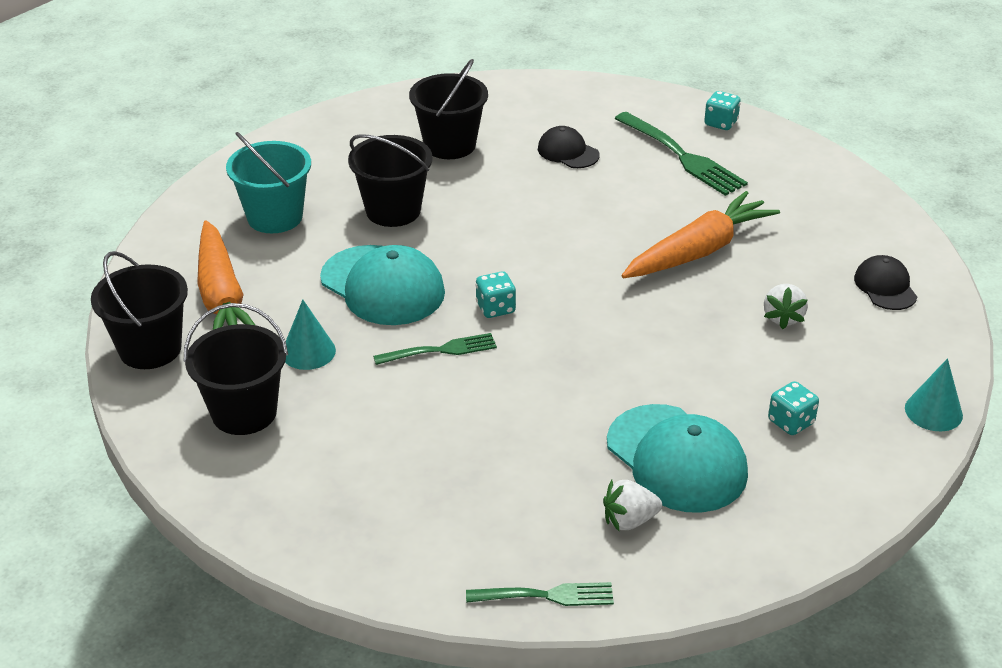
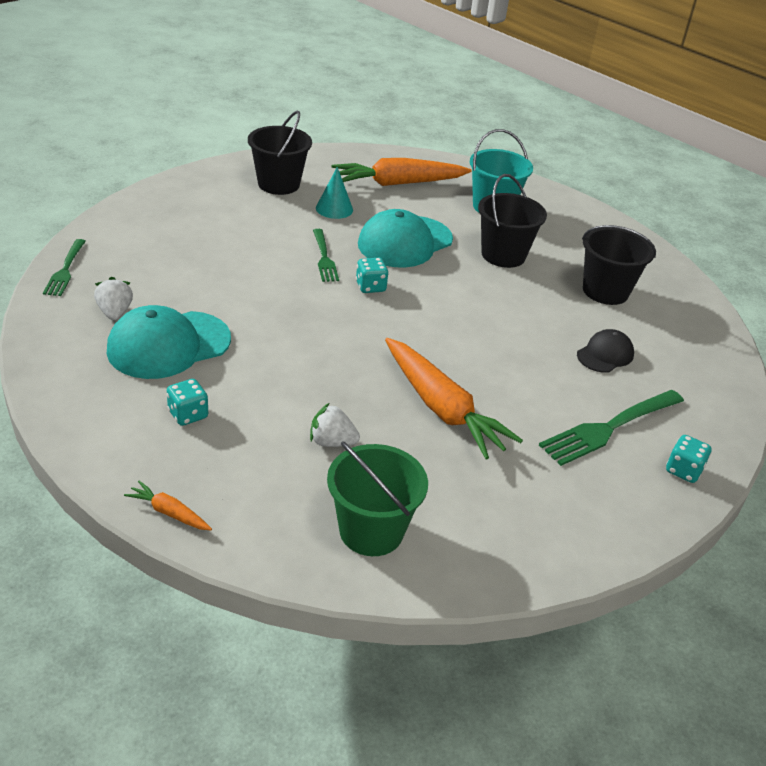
camera: 90 degrees right, 0 degrees up
black bucket [91,251,188,369] -> none
black cap [854,255,917,310] -> green bucket [327,441,428,556]
turquoise cone [905,358,963,431] -> orange carrot [124,481,212,530]

